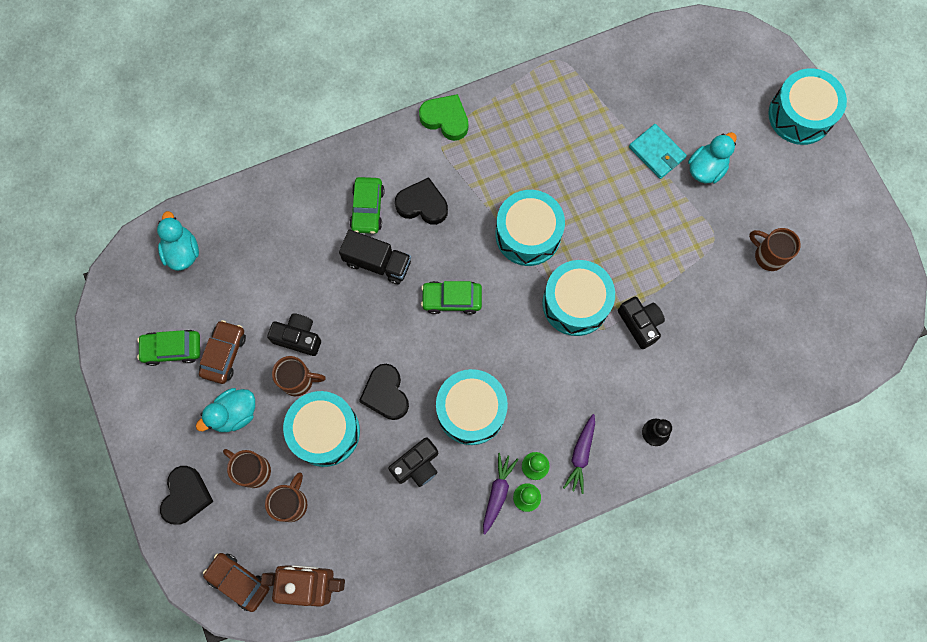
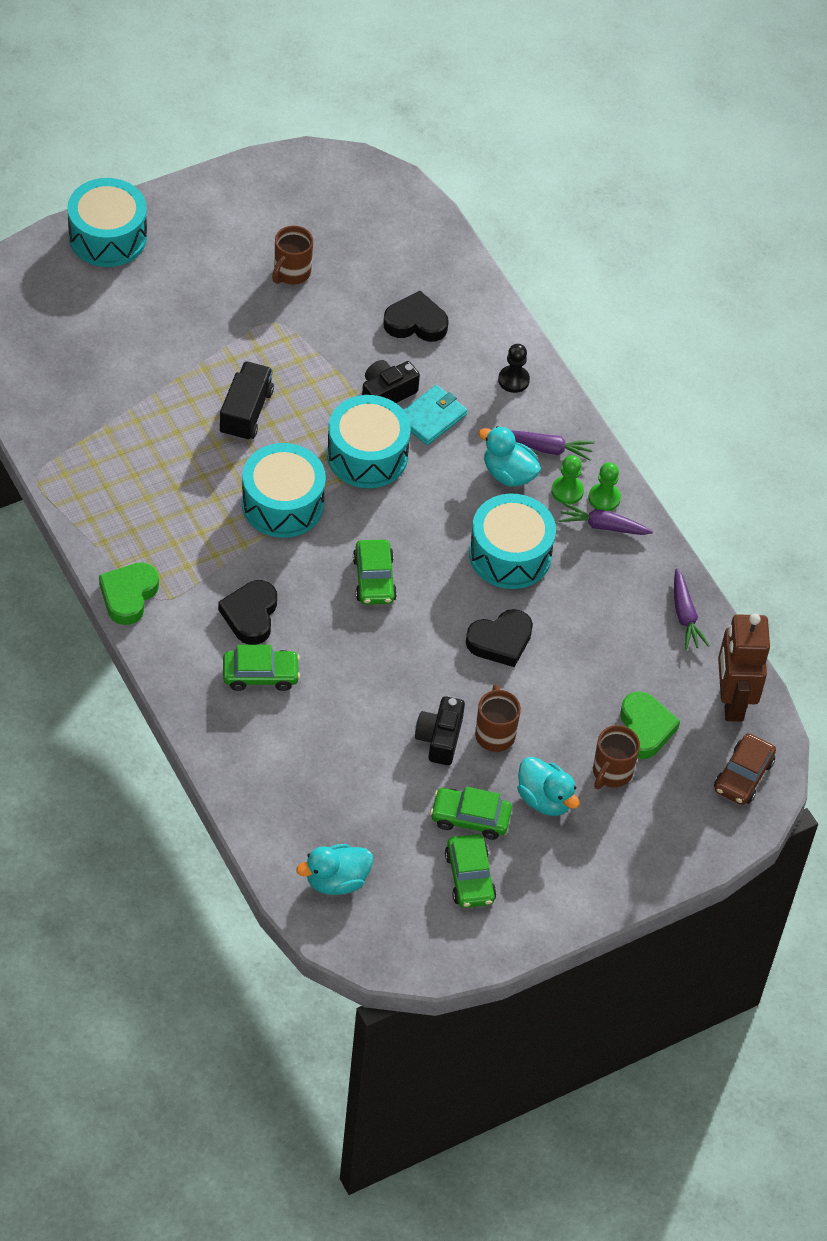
camera: 100 degrees left, 20 degrees down
black heart [160,466,214,525] -> black heart moved to [383,291,449,342]
brown car [199,320,246,384] -> green car [430,787,512,840]
brown mug [265,472,307,522] -> green heart [620,692,680,759]
turquoise drum [283,391,360,467] -> none
black truck [339,230,411,284] -> black truck moved to [220,361,274,441]
black camera [388,437,438,487] -> none
turquoise wallet [629,124,687,179] -> turquoise wallet moved to [404,385,467,445]
turquoise duck [688,132,737,183] -> turquoise duck moved to [479,426,541,486]
none -> purple carrot [674,569,710,650]

